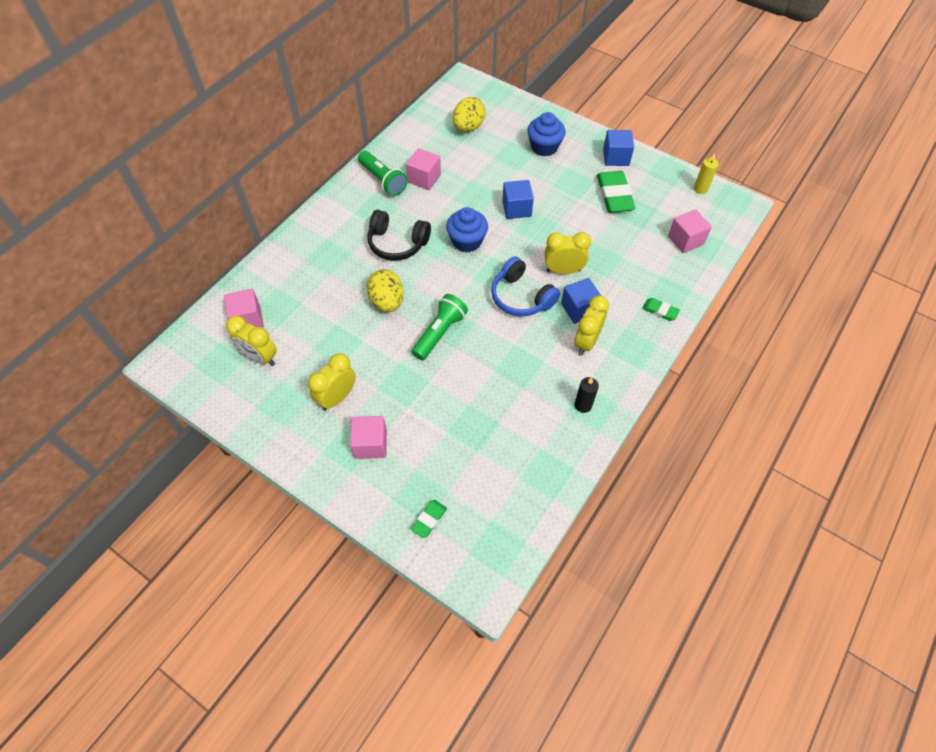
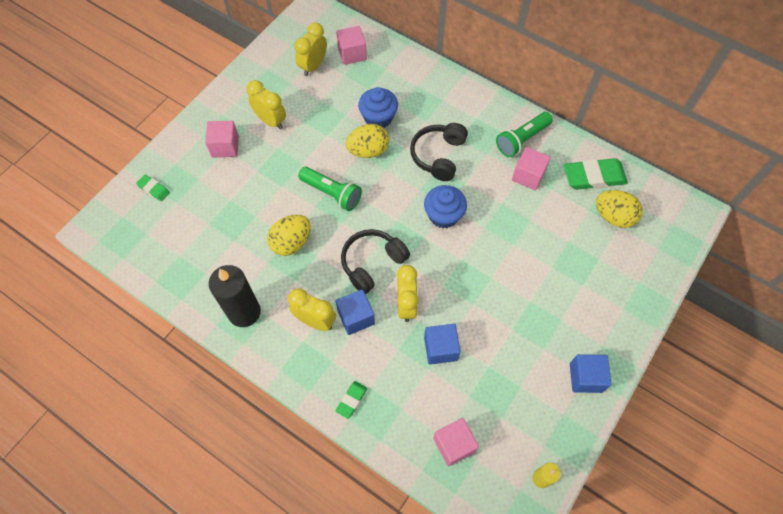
camera: 90 degrees right, 5 degrees up
blue headphones [491,256,560,316] -> black headphones [341,229,410,294]
blue cube [502,180,534,219] -> blue cube moved to [424,324,461,365]
blue cupcake [527,112,566,156] -> blue cupcake moved to [358,87,398,128]
black candle [575,377,599,413] -> black candle [209,265,261,327], size x1.98
green eraser [597,171,636,213] -> green eraser moved to [564,158,628,190]
none -> yellow egg [267,215,311,256]

